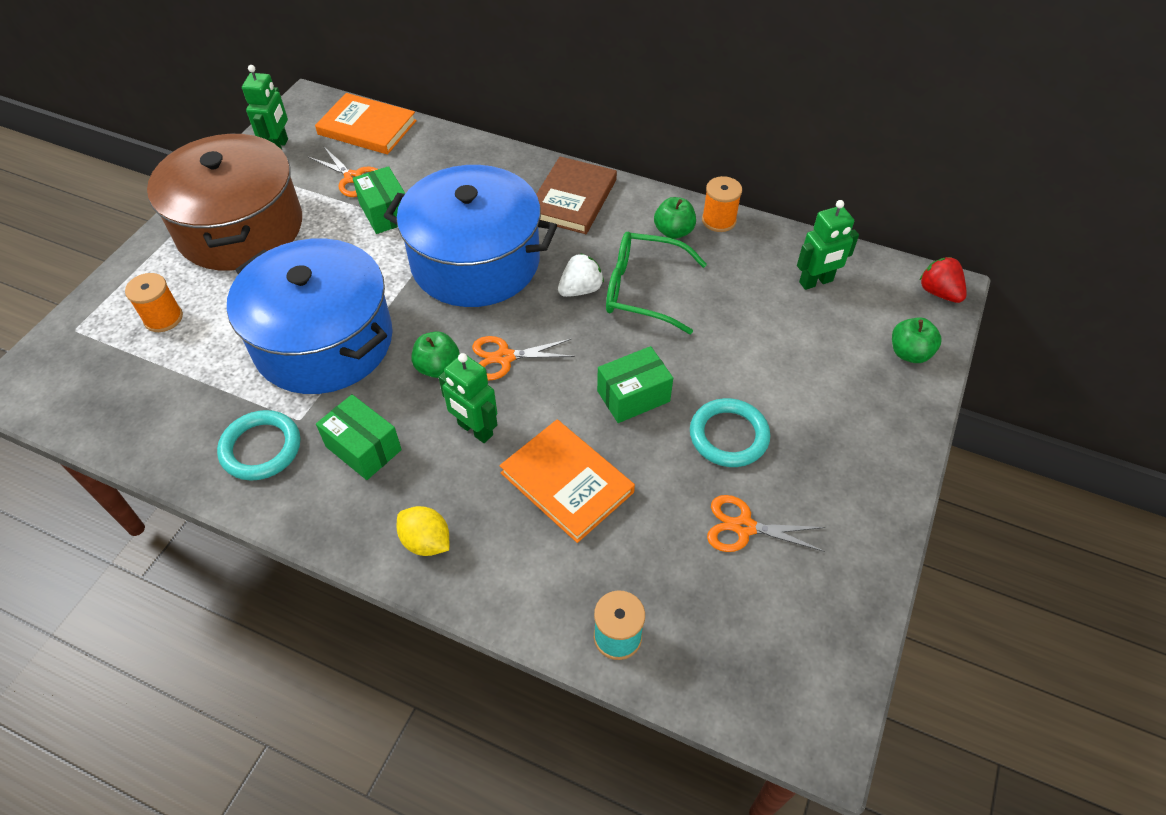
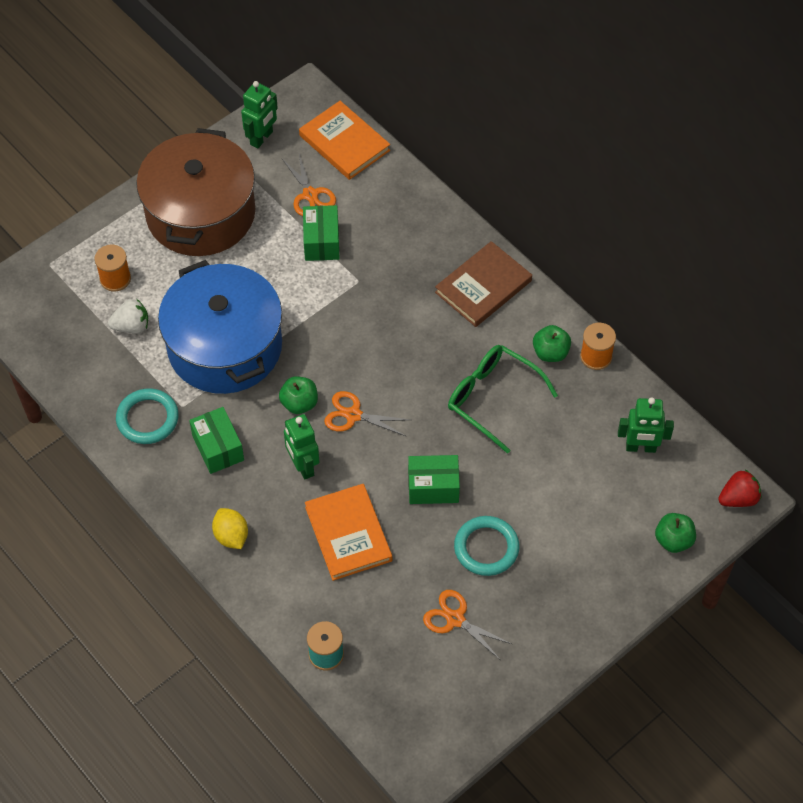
camera: 25 degrees right, 5 degrees up
blue pot [384,165,557,307] -> none
white strawberry [558,253,604,297] -> white strawberry moved to [108,299,148,334]
red strawberry [920,257,967,303] -> red strawberry turned 75 degrees clockwise [718,470,761,507]

